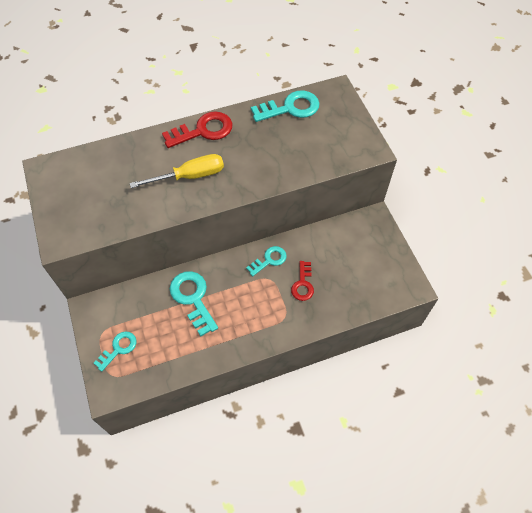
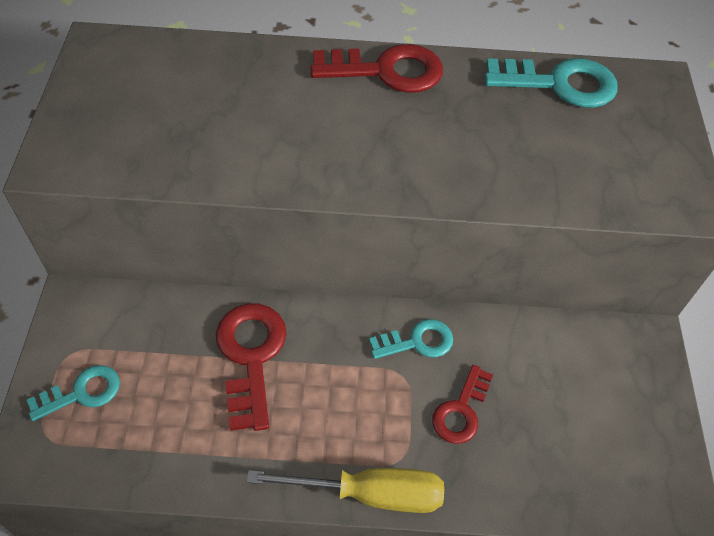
camera: 20 degrees right, 5 degrees down
yellow screwdriver [130,154,224,188] -> yellow screwdriver moved to [247,468,444,513]
turquoise key [170,271,218,336] -> red key [216,303,287,431]

